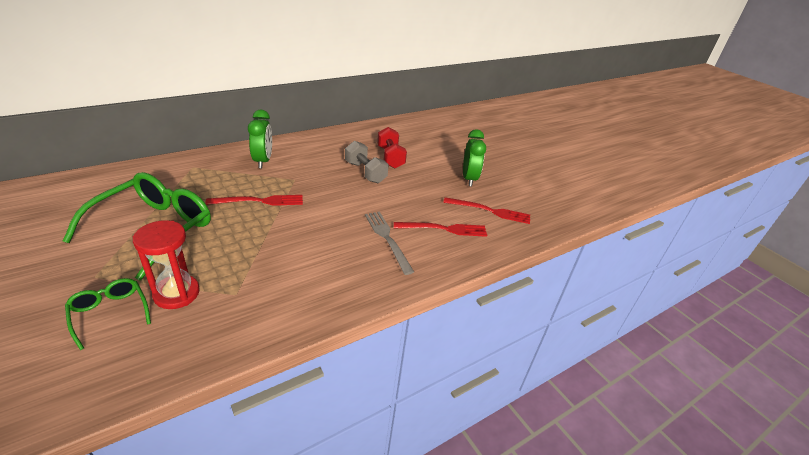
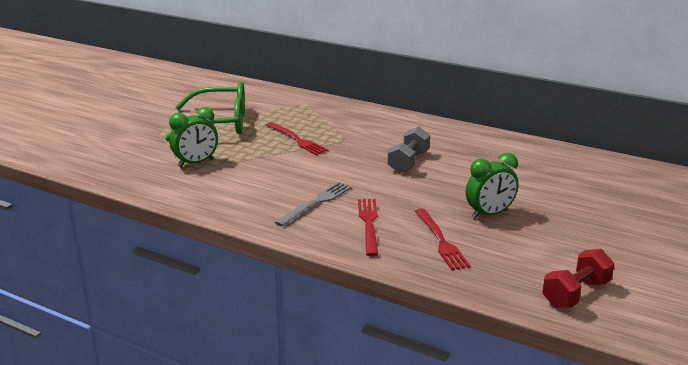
camera: 65 degrees right, 10 degrees down
green glasses [65,278,151,350] -> none
red hourglass [133,220,200,309] -> none
green clock [248,110,272,168] -> green clock moved to [169,107,218,167]
red dumbbell [377,127,407,169] -> red dumbbell moved to [542,249,614,308]
red fork [394,222,487,237] -> red fork turned 150 degrees counterclockwise [358,199,378,256]

